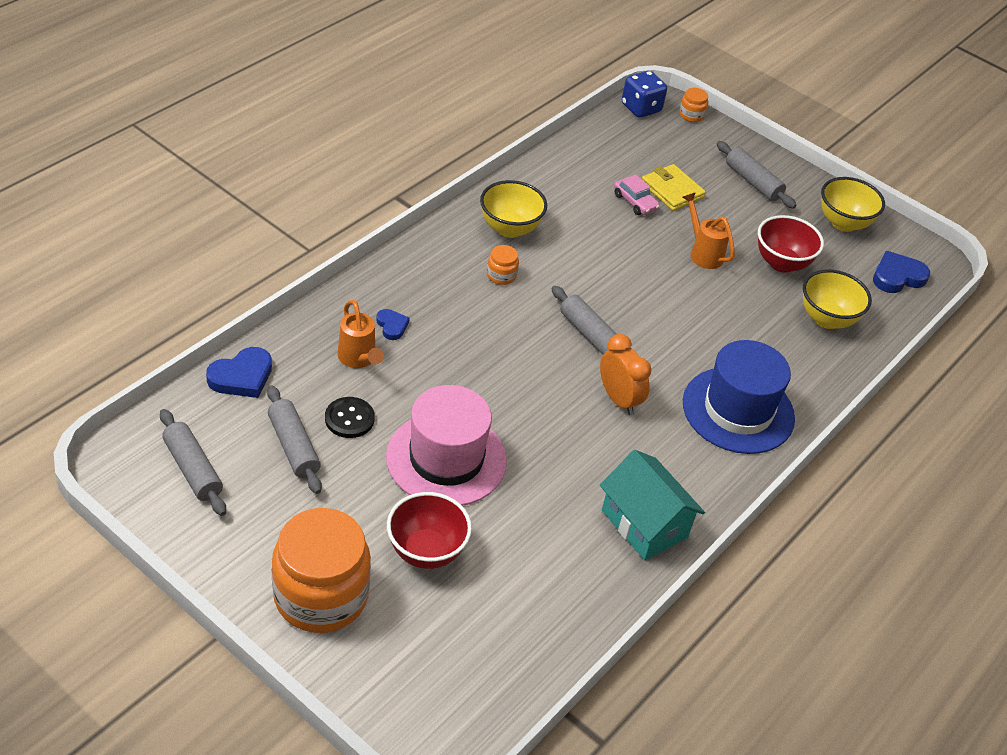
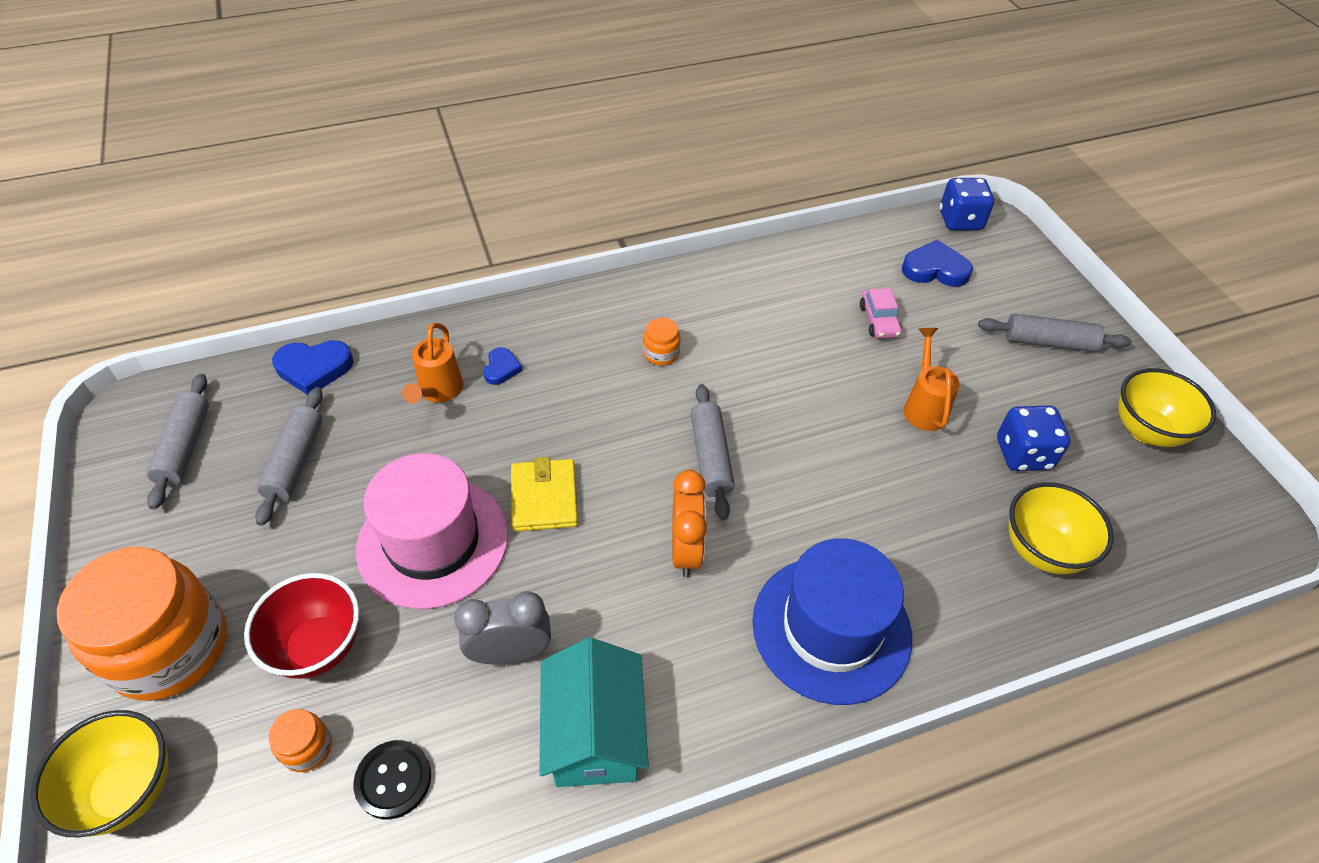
camera: 35 degrees right, 5 degrees up
black button [325,397,375,438] -> black button moved to [353,740,431,819]
yellow bowl [480,180,547,238] -> yellow bowl moved to [31,710,168,837]
yellow wallet [642,164,706,211] -> yellow wallet moved to [511,457,578,532]
orange jar [679,88,708,122] -> orange jar moved to [269,709,332,772]
grey rolling pin [717,141,797,209] -> grey rolling pin turned 75 degrees counterclockwise [978,314,1131,352]
red bowl [758,215,824,273] -> blue dice [997,405,1071,471]
blue heart [873,251,930,293] -> blue heart moved to [902,240,973,287]
none -> grey clock [454,591,551,665]

